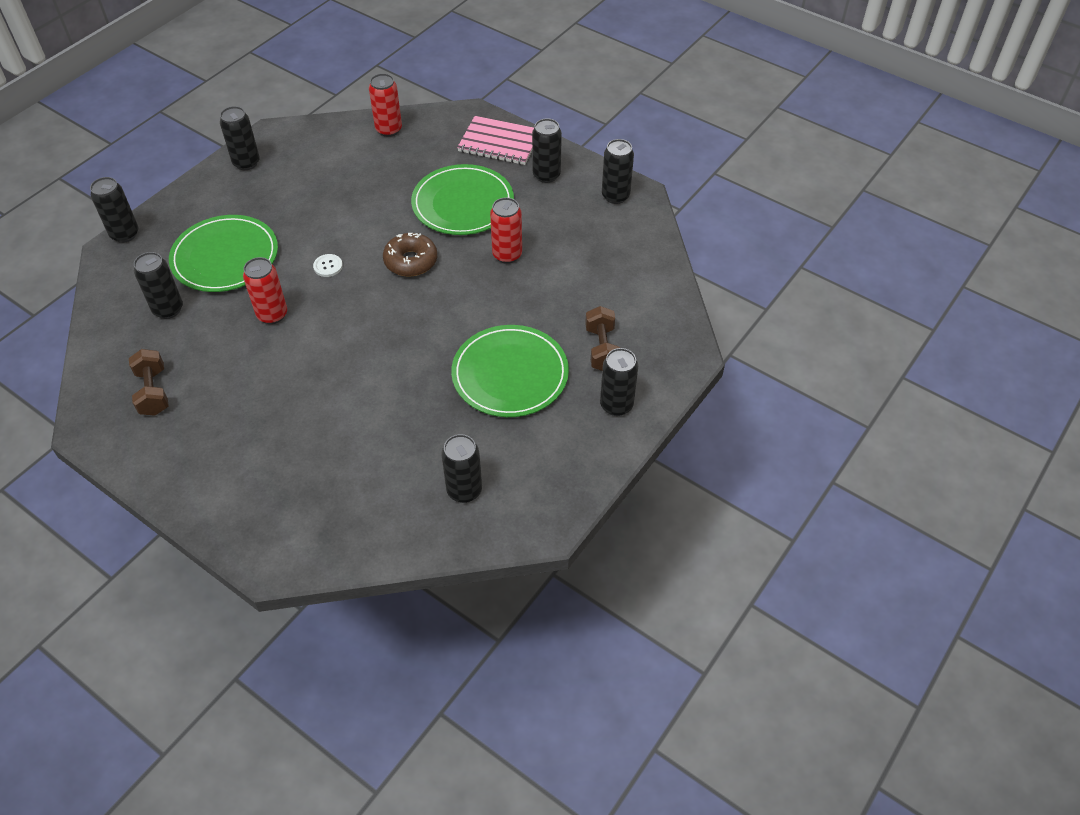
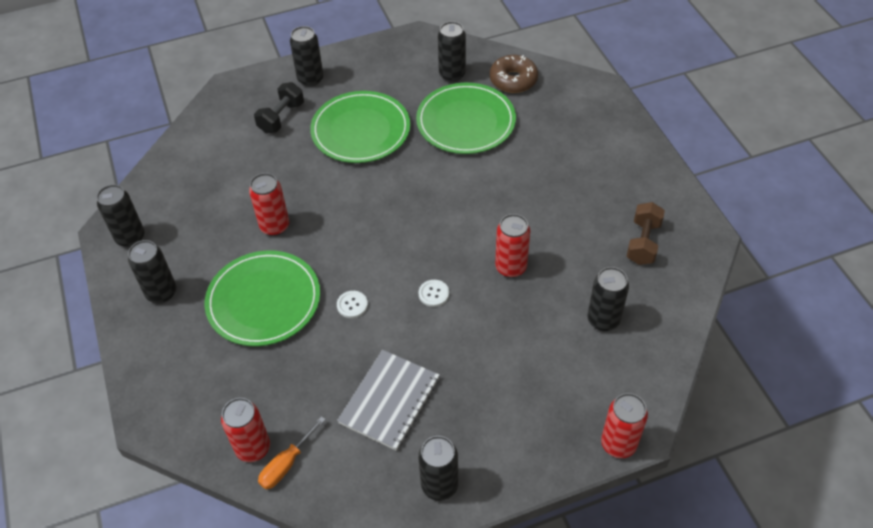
camera: 145 degrees left, 0 degrees up
black can [90,177,138,243] -> red can [601,393,648,458]
green plate [169,215,278,292] -> green plate moved to [416,83,516,154]
brown donut [383,233,437,277] -> brown donut moved to [490,55,538,93]
pink notebook [457,116,534,165] -> none
brown dumbbell [585,306,620,371] -> black dumbbell [254,82,304,133]
none -> orange screwdriver [258,416,326,490]
none -> white button [337,291,368,318]
none -> grey notebook [337,350,440,451]

